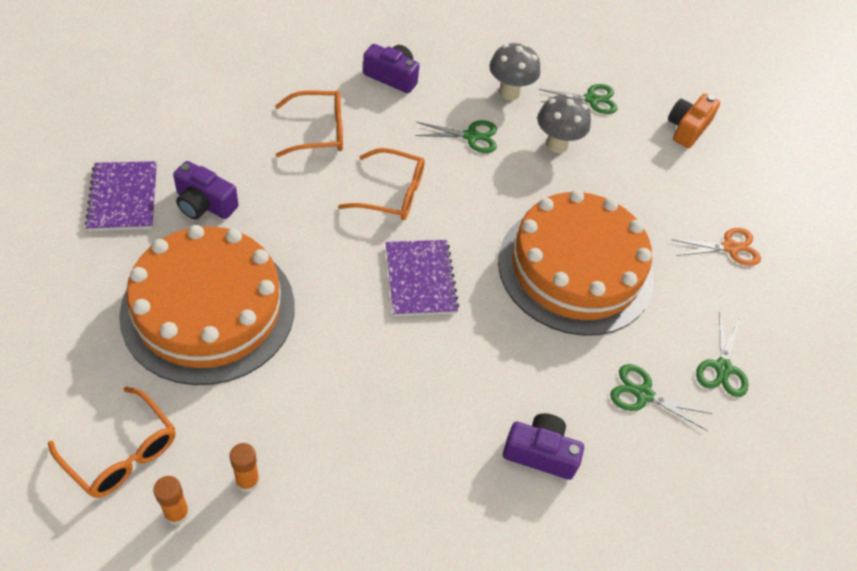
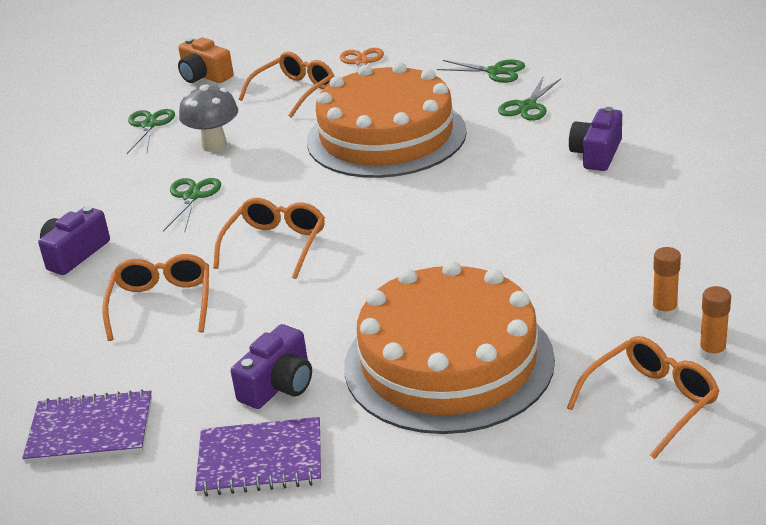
camera: 75 degrees left, 20 degrees down
purple notebook [386,240,459,316] -> purple notebook moved to [22,389,152,464]
grey mushroom [489,43,540,100] -> none
none -> orange glasses [239,51,334,118]

